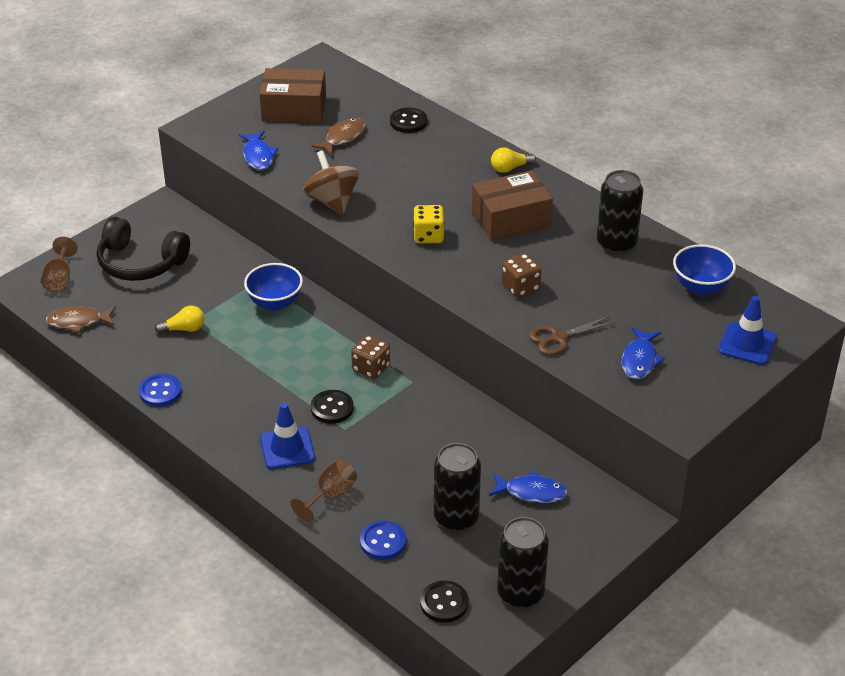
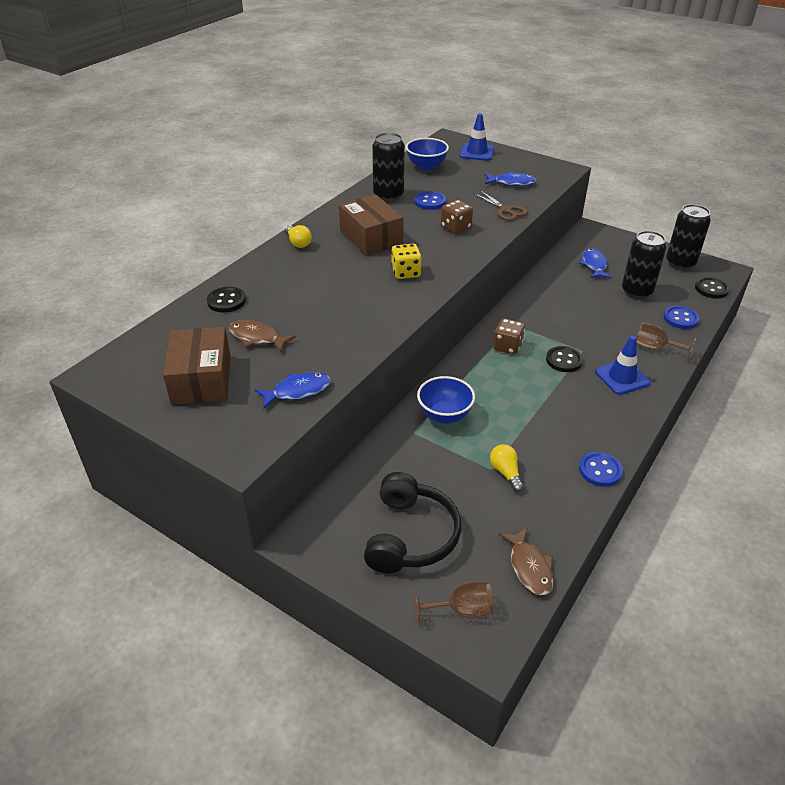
camera: 100 degrees left, 0 degrees up
brown spinning top [303,150,359,215] -> none
none -> blue button [414,191,446,210]

